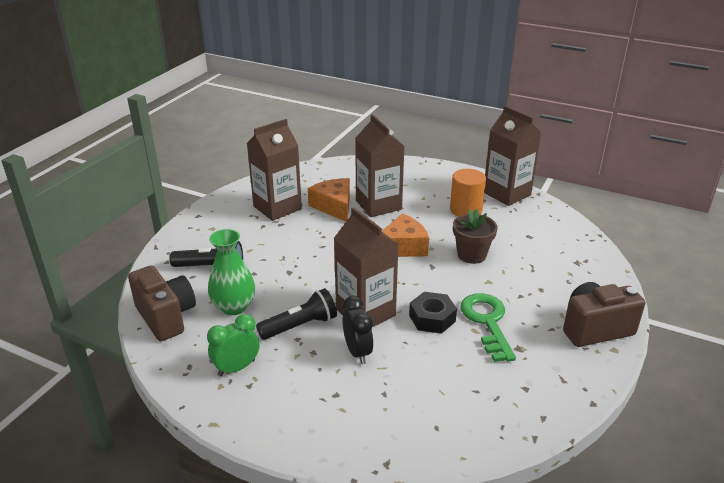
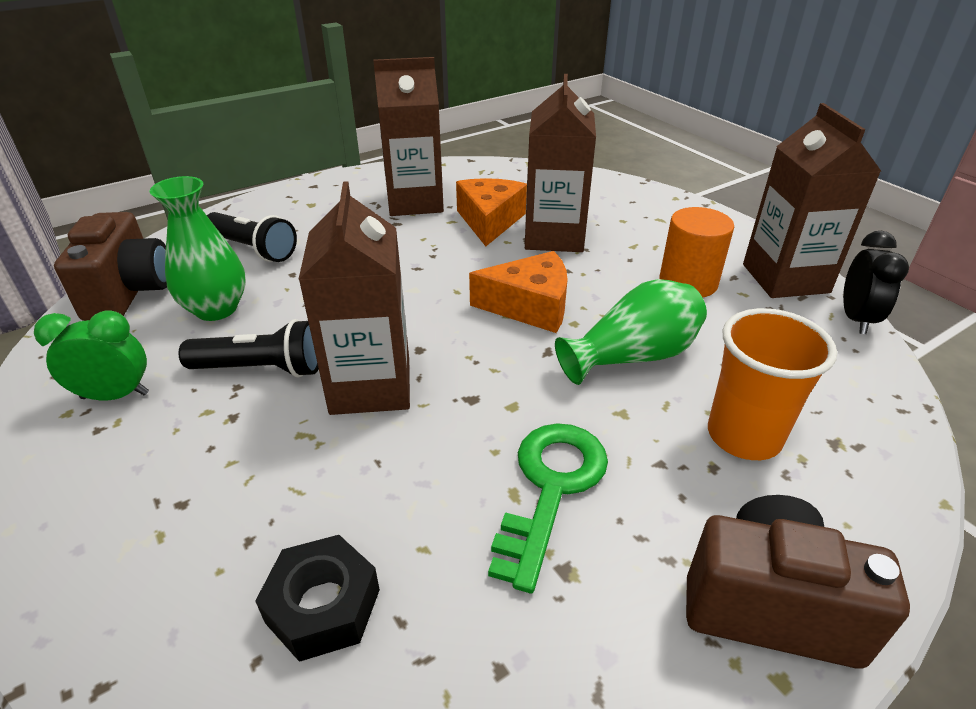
camera: 30 degrees right, 5 degrees up
black clock [342,296,374,364] -> black clock moved to [843,231,909,334]
black nut [409,292,457,334] -> black nut moved to [255,535,380,662]
brown flower pot [453,209,498,264] -> green vase [555,279,707,385]
none -> orange cup [708,308,837,460]

